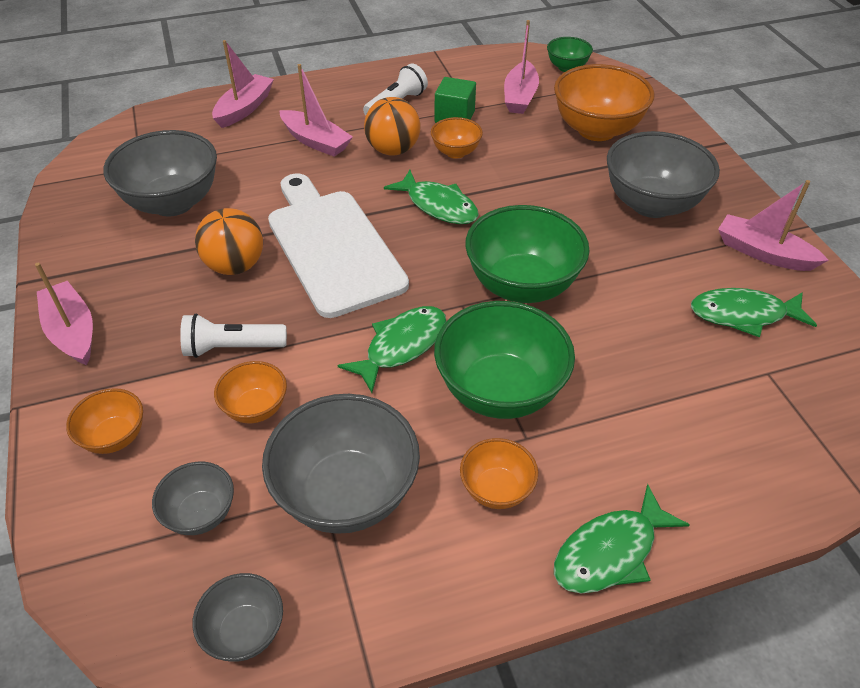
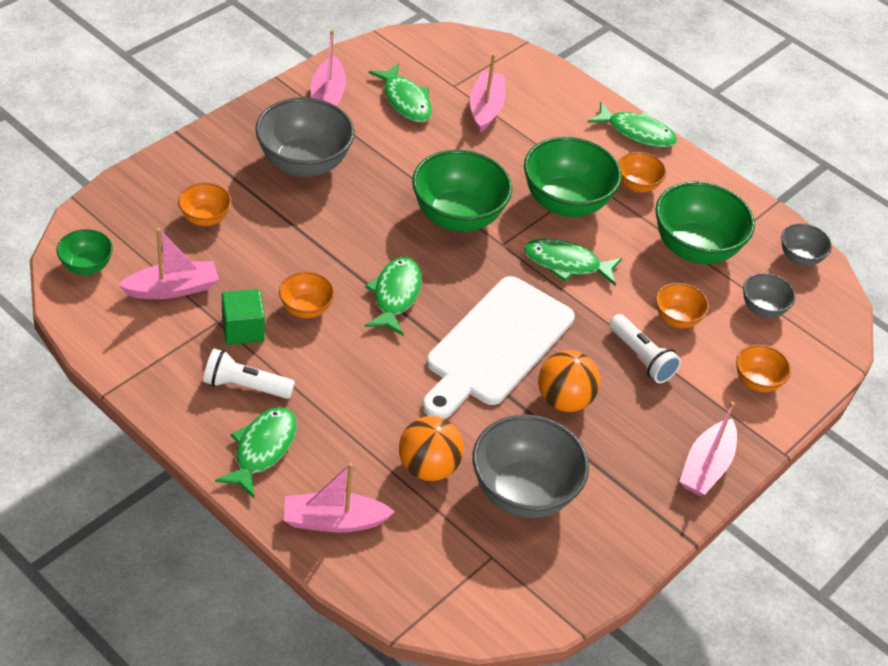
camera: 125 degrees left, 0 degrees up
grey bowl [262,394,420,534] -> green bowl [655,181,755,264]
pink boat [279,64,353,157] -> pink boat moved to [470,54,505,133]
orange ball [364,97,420,156] -> orange ball moved to [399,416,464,481]
orange bowl [554,64,655,141] -> orange bowl [178,183,231,226], size x0.52
none -> green fish [215,407,297,498]

